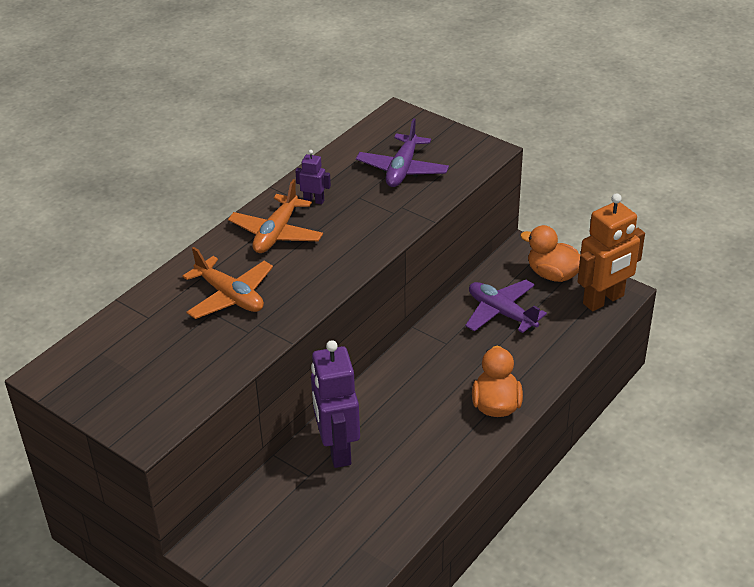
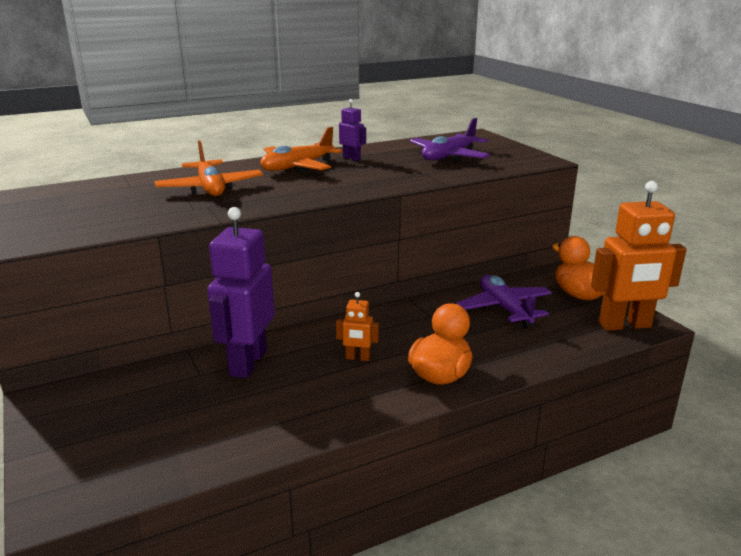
camera: 25 degrees right, 15 degrees down
none -> orange robot [336,292,379,361]

